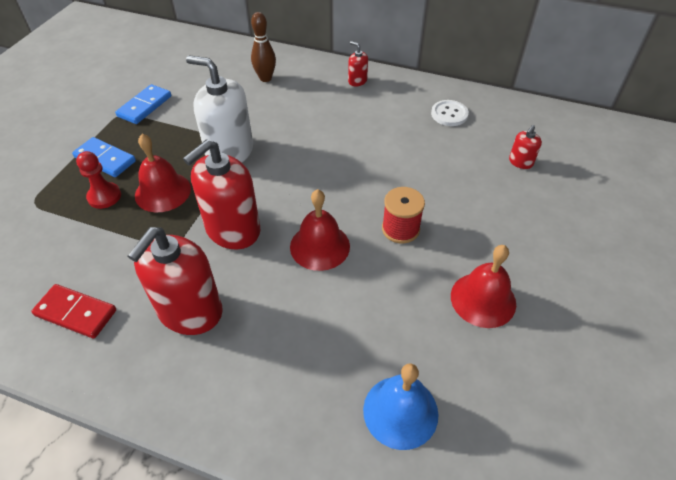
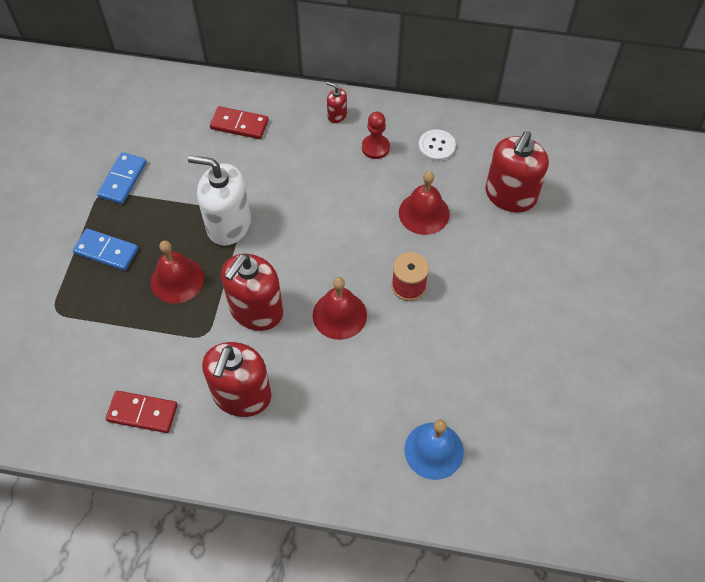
camera: 10 degrees left, 10 degrees up
red pawn [76,151,121,209] -> red pawn moved to [362,112,390,159]
brown bowling pin [251,12,276,82] -> red domino [210,106,269,139]
red bell [451,245,516,328] -> red bell moved to [399,171,450,235]
red soap dispenser [509,125,542,169] -> red soap dispenser [486,131,549,212], size x2.22

